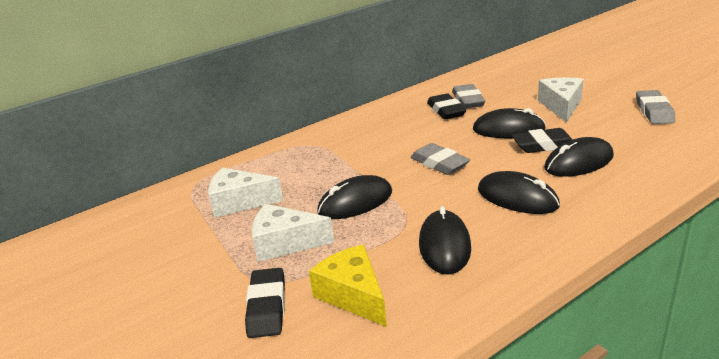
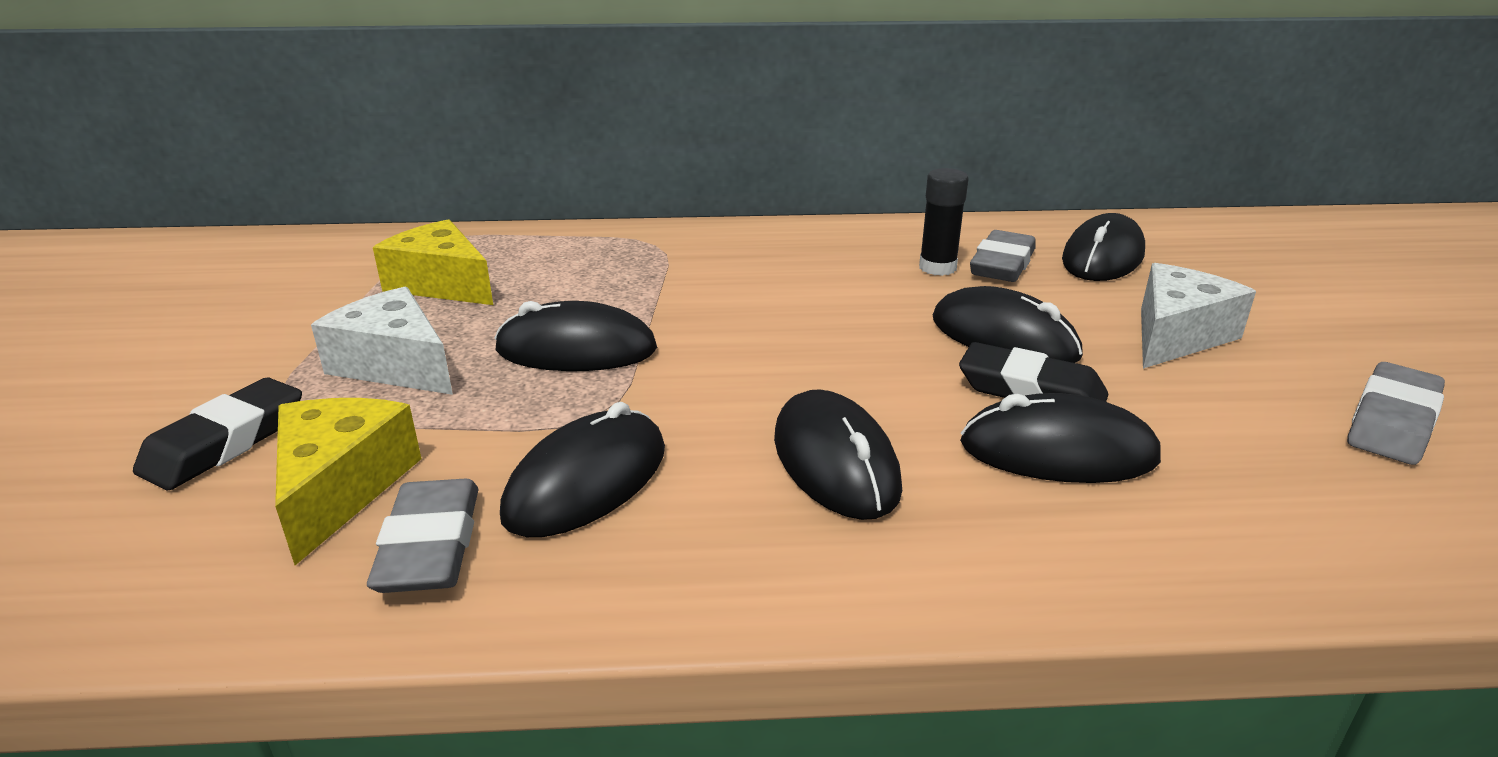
camera: 30 degrees right, 0 degrees up
white cheese [208,167,283,218] -> yellow cheese [373,219,493,305]
grey eraser [411,143,470,175] -> grey eraser moved to [367,478,478,593]
black eraser [427,93,466,120] -> black glue stick [919,168,969,276]
none -> black mouse [1062,213,1145,281]

